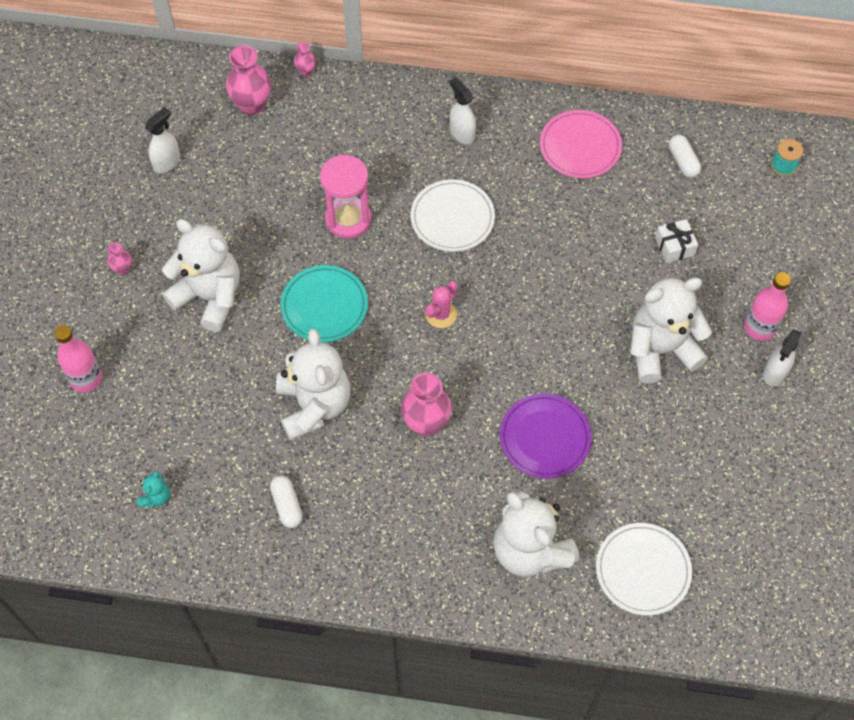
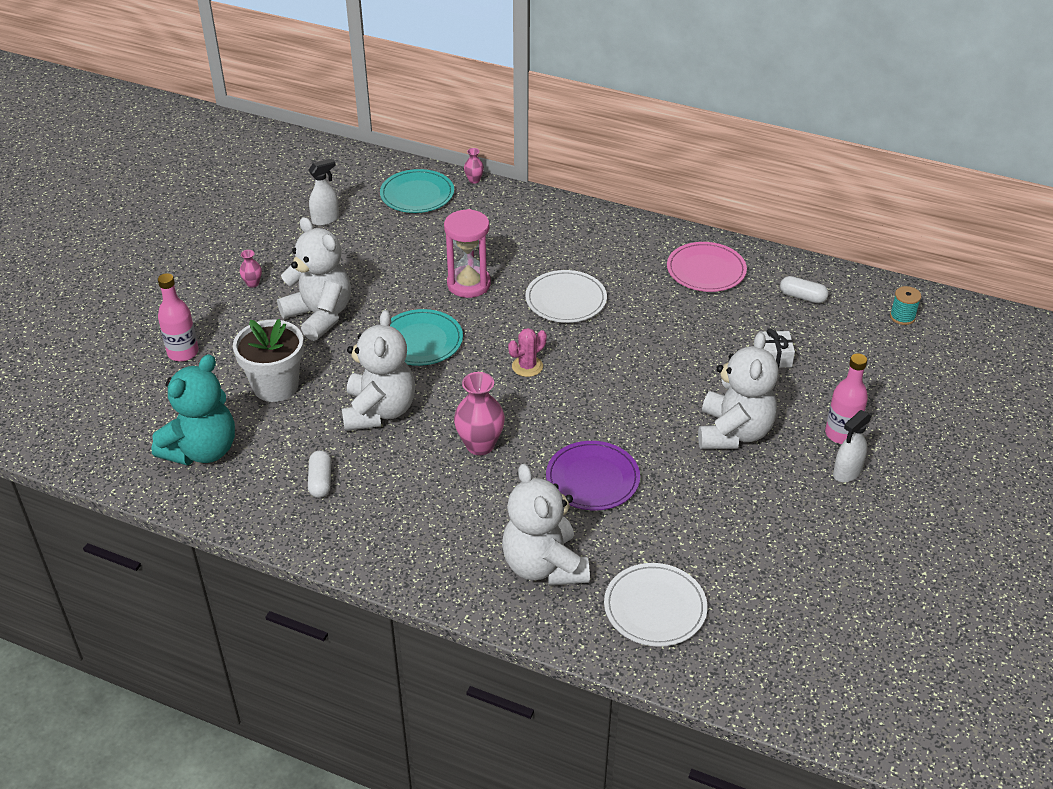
camera: 15 degrees right, 20 degrees down
turquoise teddy bear [137,470,170,507] -> turquoise teddy bear [152,354,235,465], size x2.42
pink vase [226,45,271,115] -> turquoise plate [380,169,454,213]
white spray bottle [449,77,476,144] -> none
white teddy bear [630,278,712,384] -> white teddy bear turned 105 degrees clockwise [698,332,779,449]
white capsule [669,135,701,178] -> white capsule turned 60 degrees counterclockwise [780,276,829,303]
none -> white flower pot [233,319,304,402]

